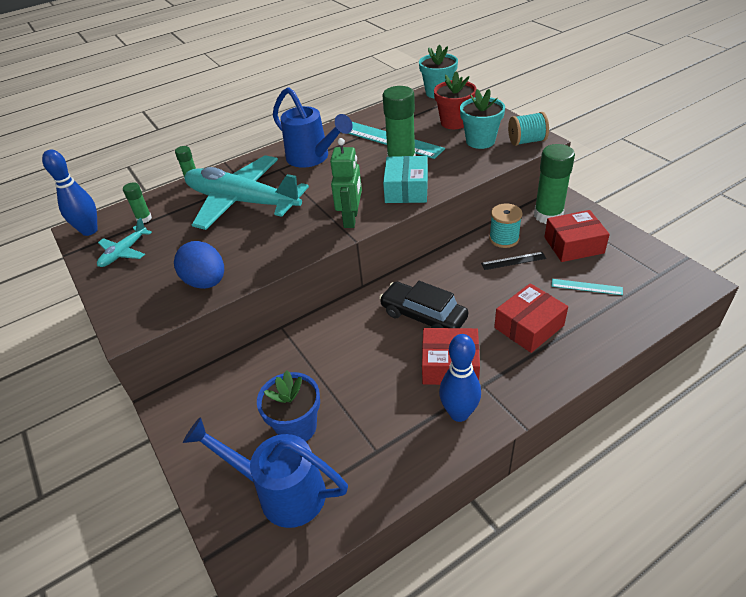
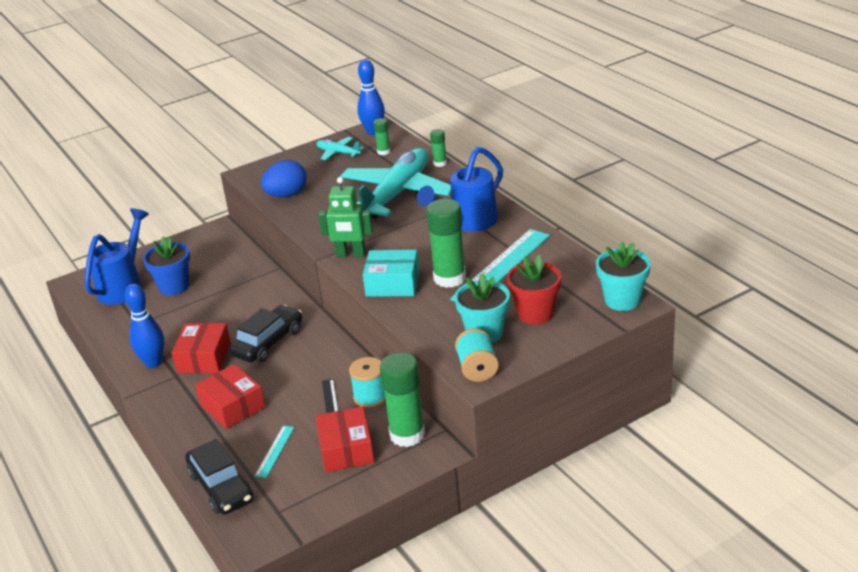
camera: 90 degrees right, 10 degrees down
none -> black car [185,439,253,514]

